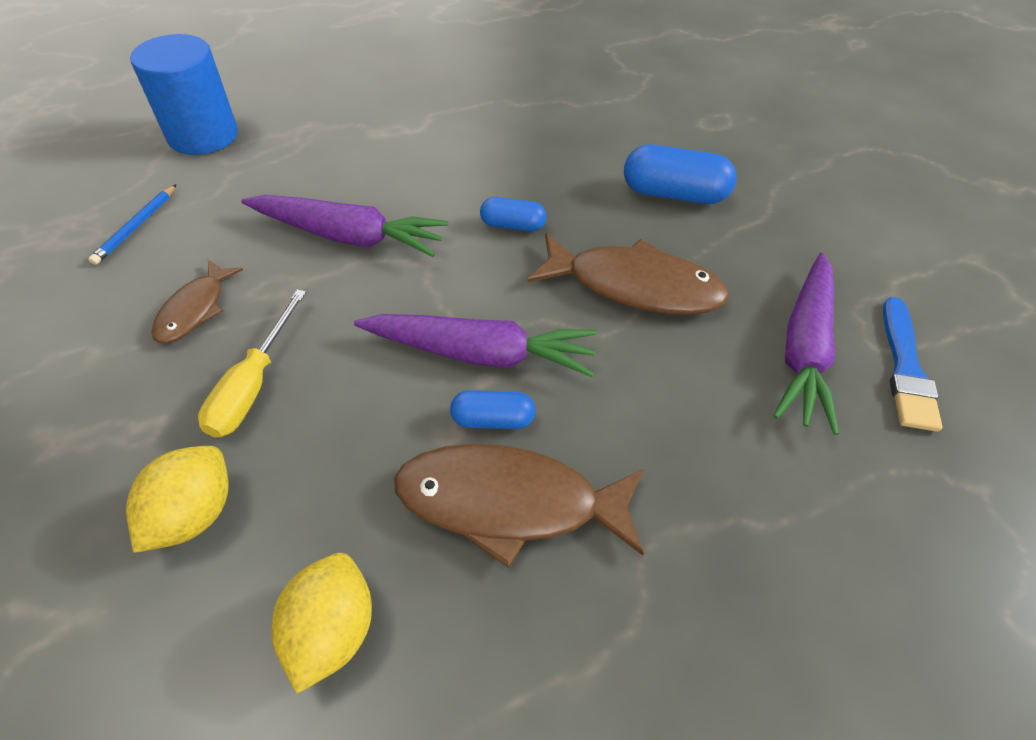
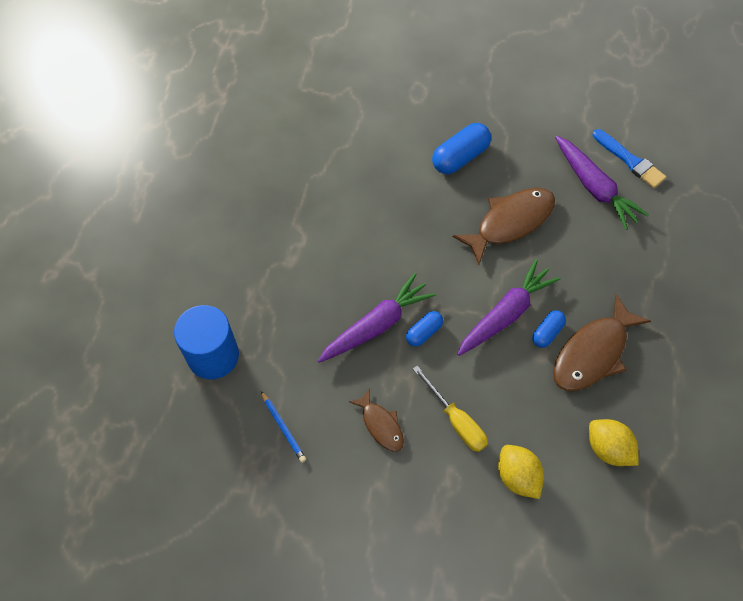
camera: 50 degrees left, 10 degrees up
blue capsule [480,197,547,231] -> blue capsule moved to [406,311,443,347]

